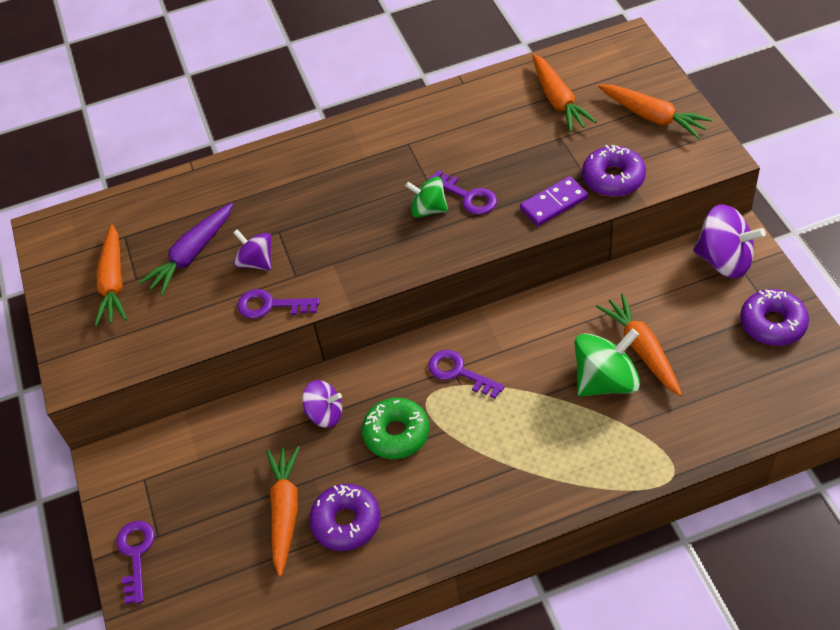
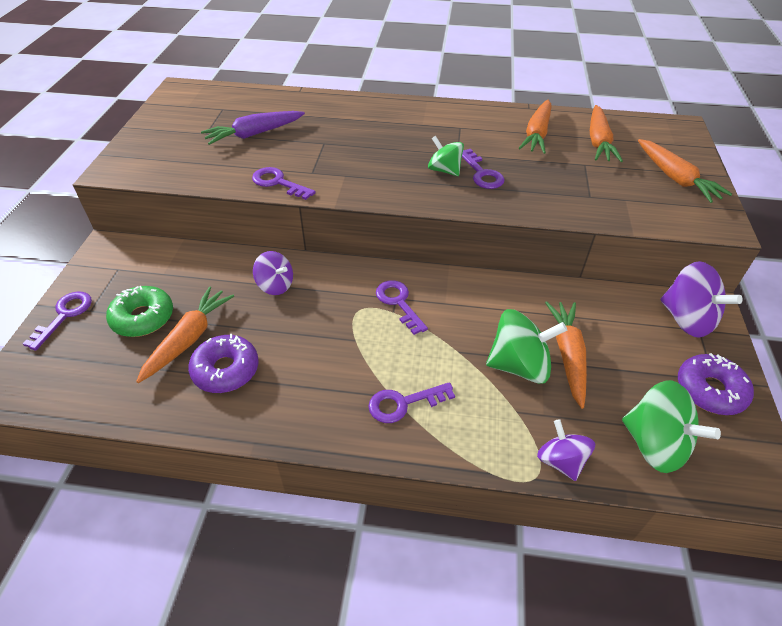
camera: 20 degrees right, 5 degrees down
orange carrot [95,225,127,326] -> orange carrot moved to [519,100,551,154]
purple spinning top [233,229,271,271] -> purple spinning top moved to [537,419,595,481]
green donut [362,398,430,459] -> green donut moved to [106,286,173,337]
purple domino [520,176,588,226] -> none
purple donut [582,145,646,197] -> none
none -> purple key [368,382,455,423]
none -> green spinning top [622,380,721,473]

